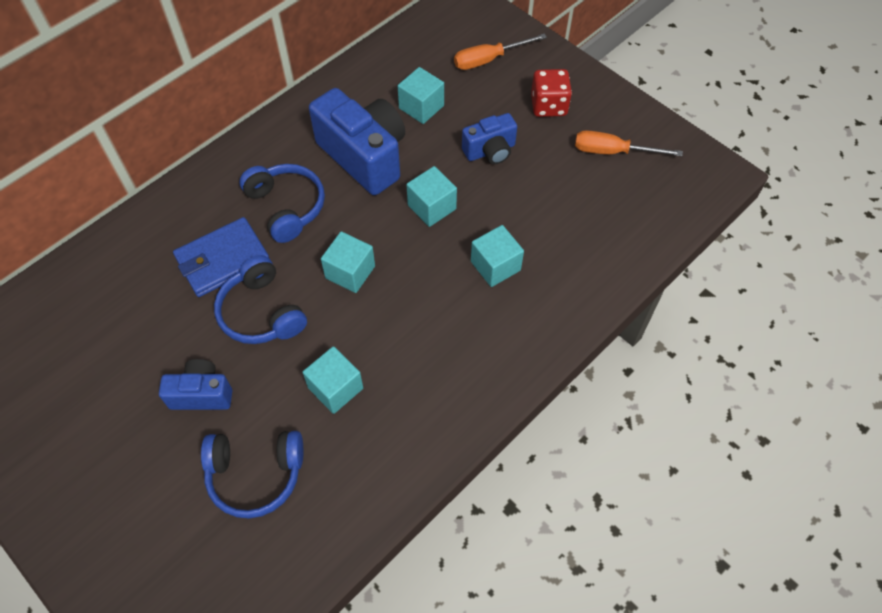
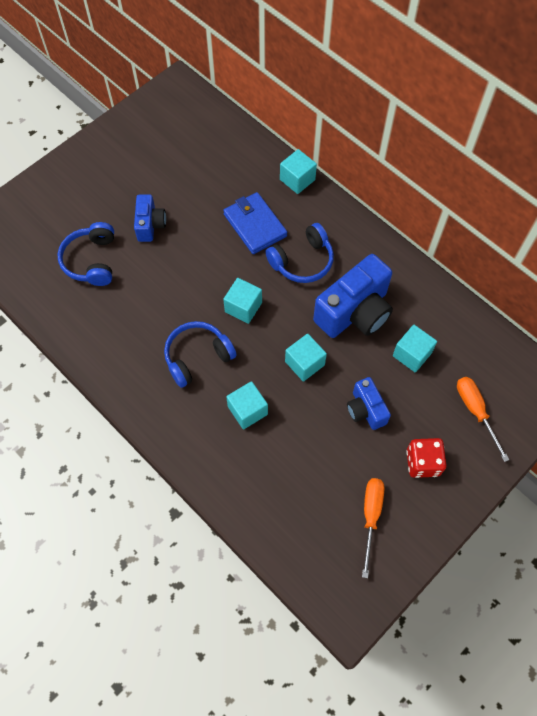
camera: 90 degrees right, 5 degrees up
blue headphones [214,255,307,344] -> blue headphones moved to [164,321,237,388]
turquoise cube [303,346,363,414] -> turquoise cube moved to [280,149,317,194]

